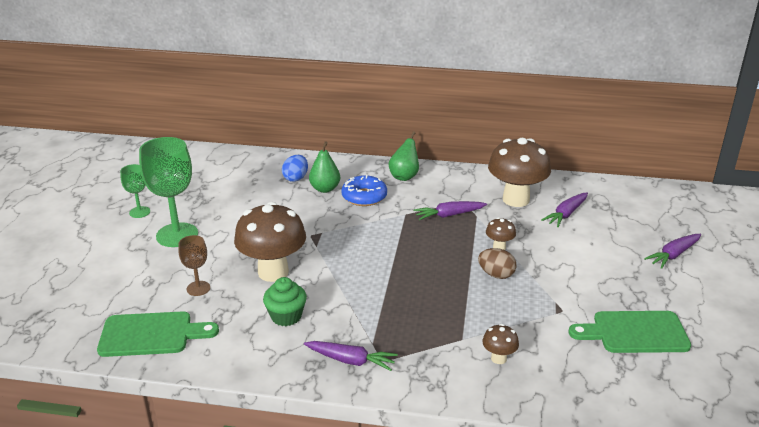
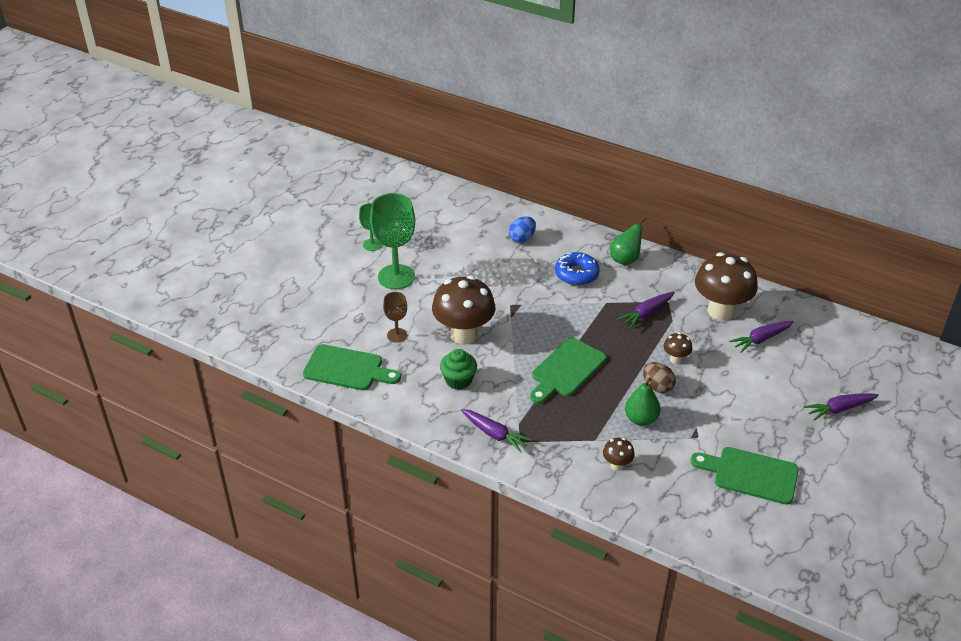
camera: 20 degrees right, 10 degrees up
green pear [309,142,340,193] -> green pear moved to [625,377,661,426]
purple carrot [413,201,487,220] -> purple carrot turned 45 degrees counterclockwise [617,292,675,329]
none -> green cutting board [530,338,606,404]

